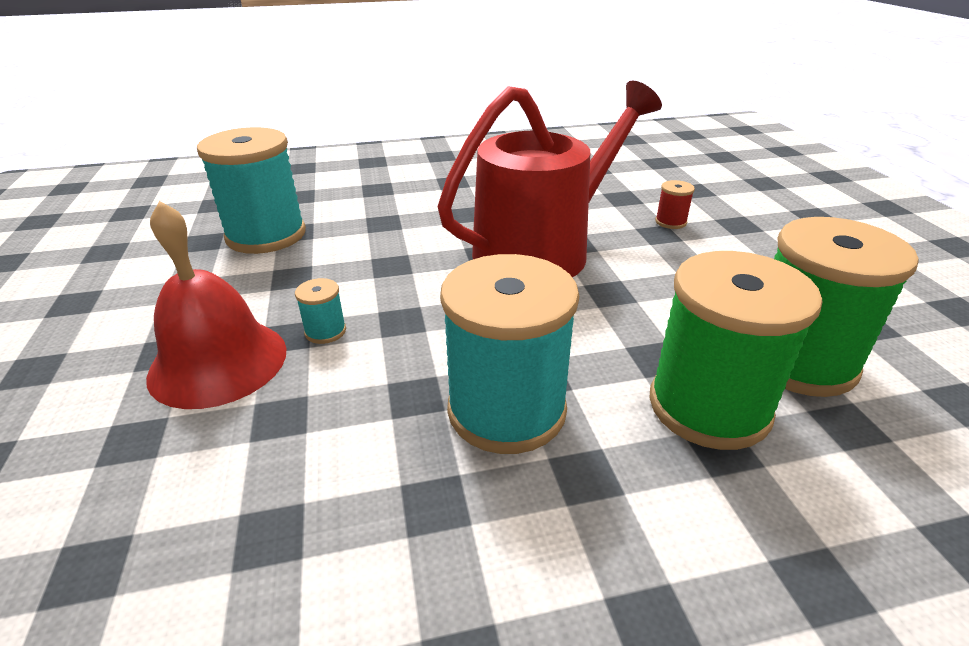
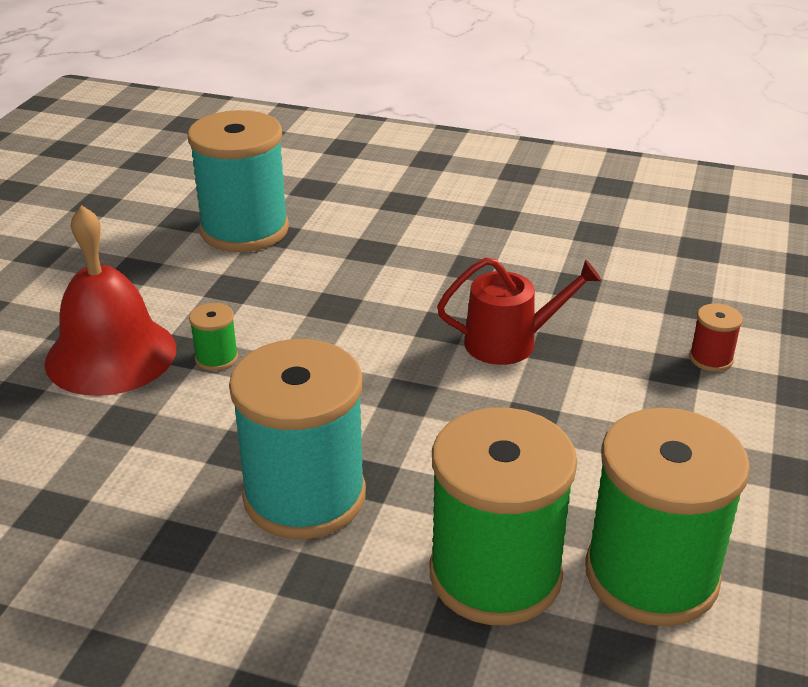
camera: 30 degrees right, 0 degrees up
turquoise spool [295,278,346,344] -> green spool [189,303,238,371]
red watering can [438,81,662,277] -> red watering can [437,257,601,365], size x0.49

